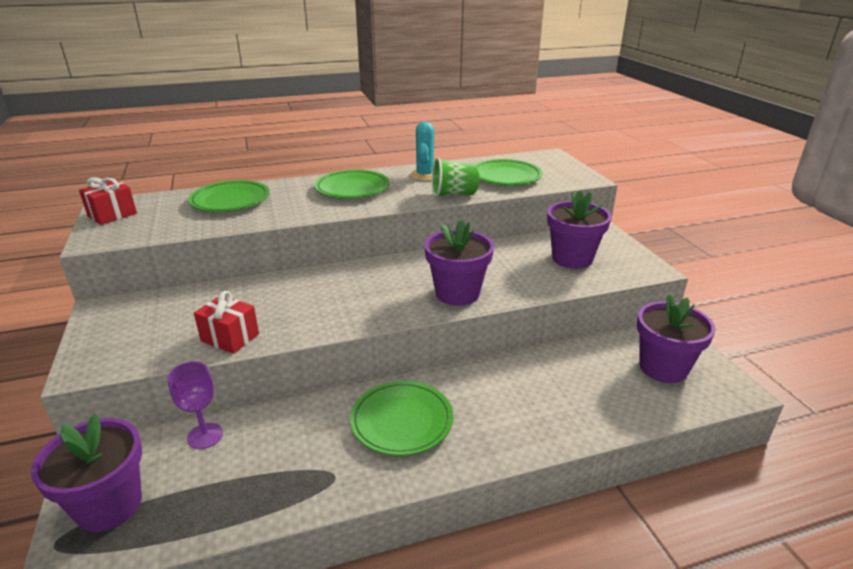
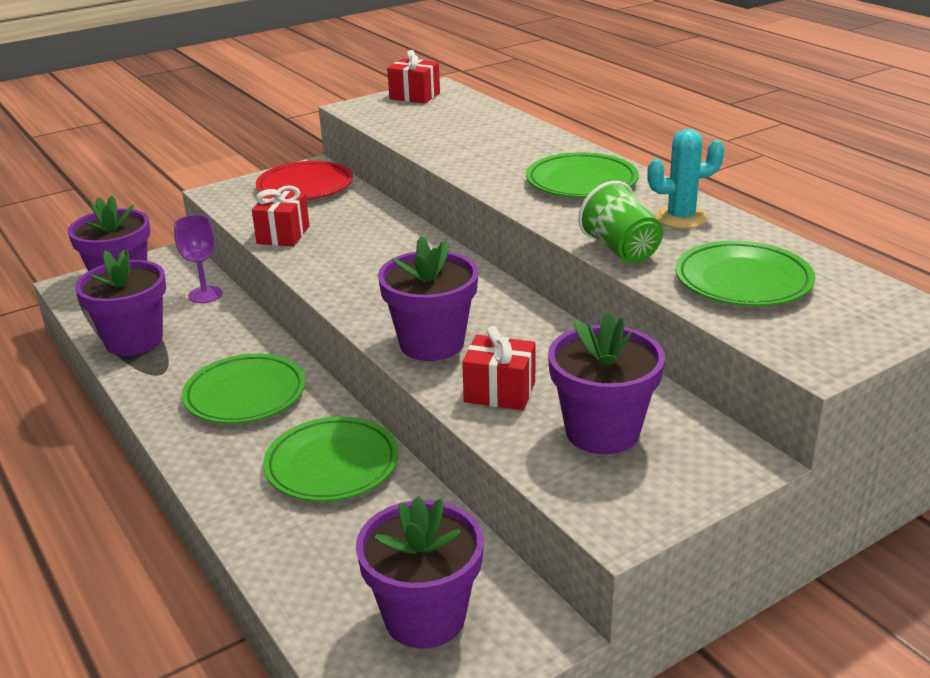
camera: 75 degrees right, 0 degrees up
green plate [188,180,270,212] -> green plate moved to [263,416,399,502]
none -> purple flower pot [75,250,166,356]
none -> red plate [256,161,353,200]
none -> red gift [462,326,536,410]

